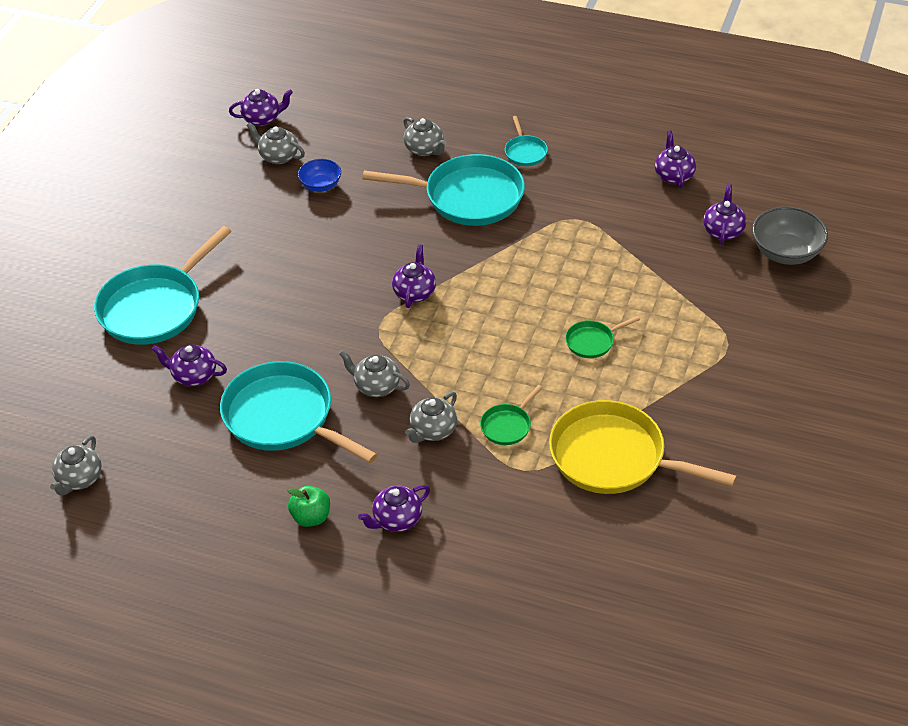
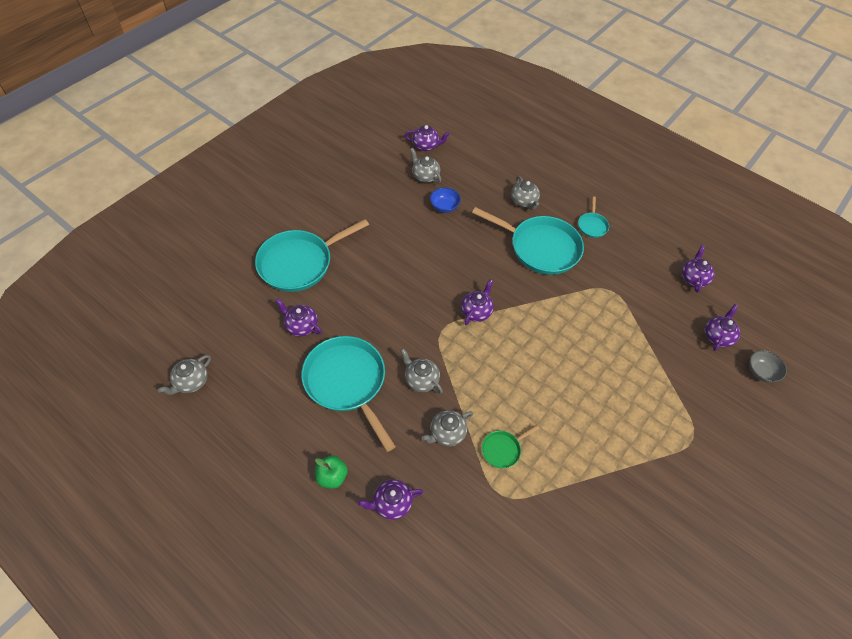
camera: 15 degrees right, 10 degrees up
yellow pan [549,400,737,494] -> none
green pan [565,316,640,358] -> none
grey bowl [752,206,828,265] -> grey bowl [749,350,787,383], size x0.62

